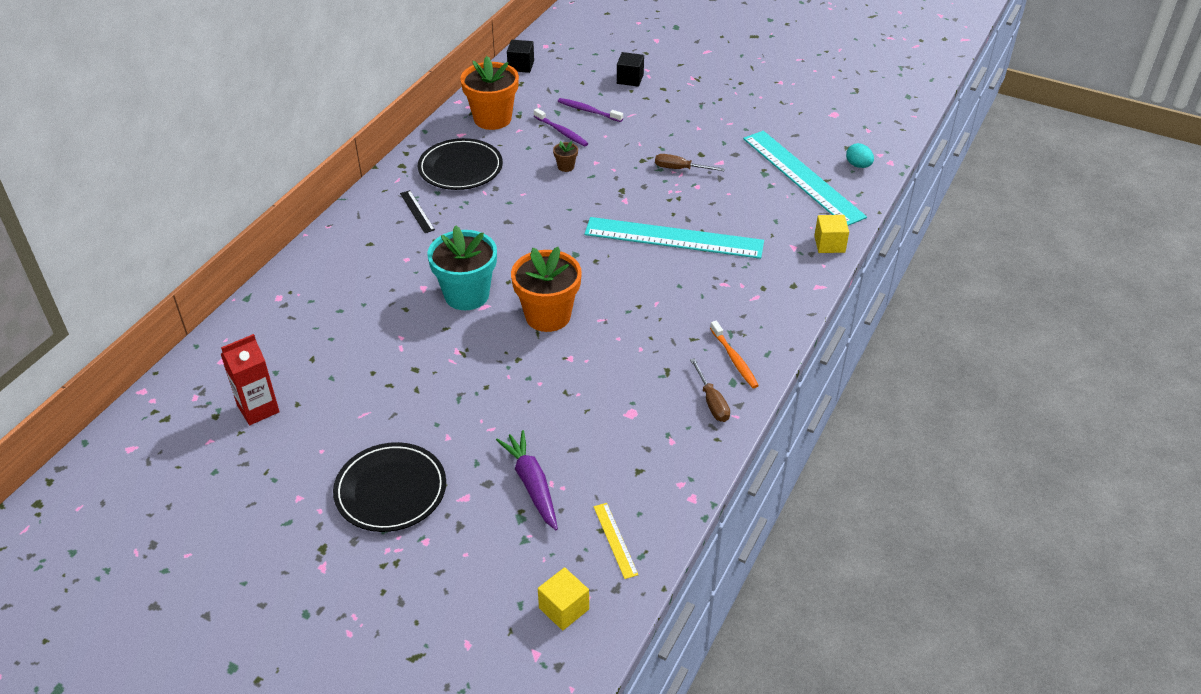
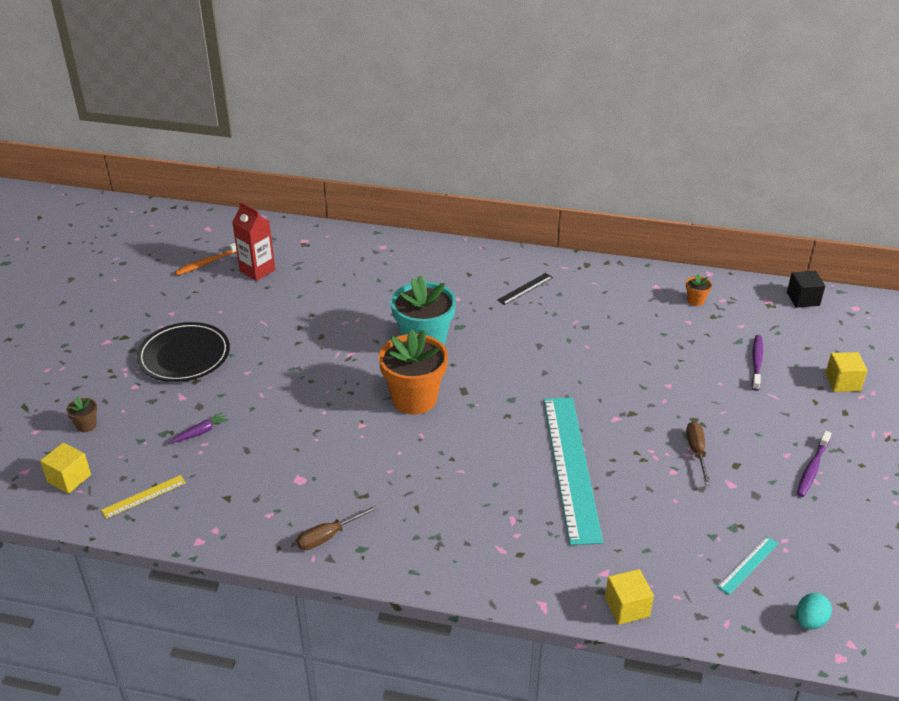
camera: 75 degrees right, 5 degrees down
black plate [418,138,503,190] -> none
orange flower pot [460,56,519,130] -> orange flower pot [686,274,712,306], size x0.42
purple carrot [496,430,558,530] -> purple carrot [170,412,230,443], size x0.54
purple toothbrush [534,108,588,147] -> purple toothbrush moved to [797,431,831,497]
brown flower pot [553,141,578,172] -> brown flower pot moved to [66,397,97,432]
black cube [617,52,644,87] -> yellow cube [825,352,867,392]
orange toothbrush [710,321,759,388] -> orange toothbrush moved to [175,243,237,276]
turquoise ruler [743,131,867,226] -> turquoise ruler [717,536,778,595], size x0.41

